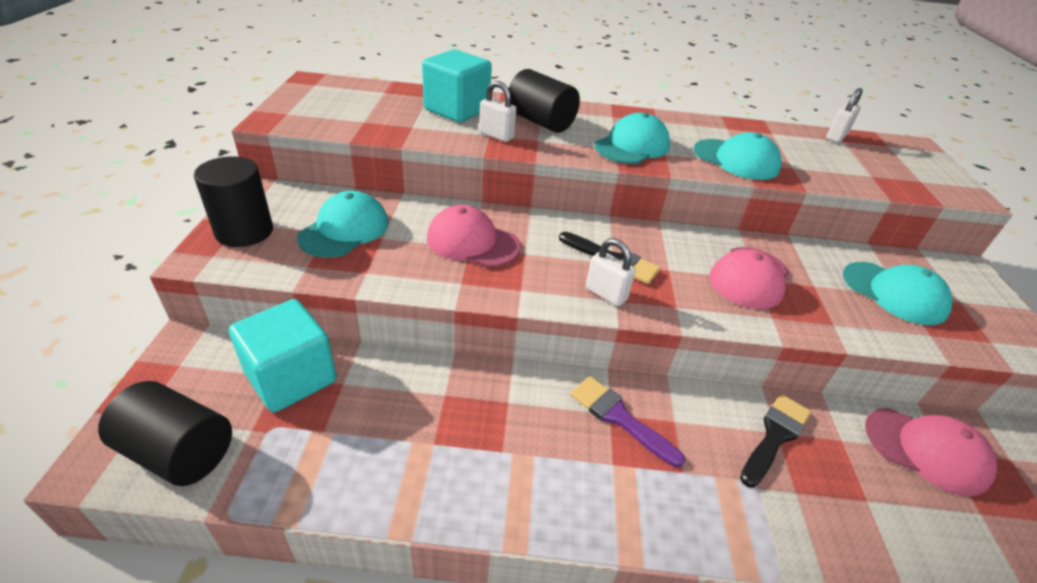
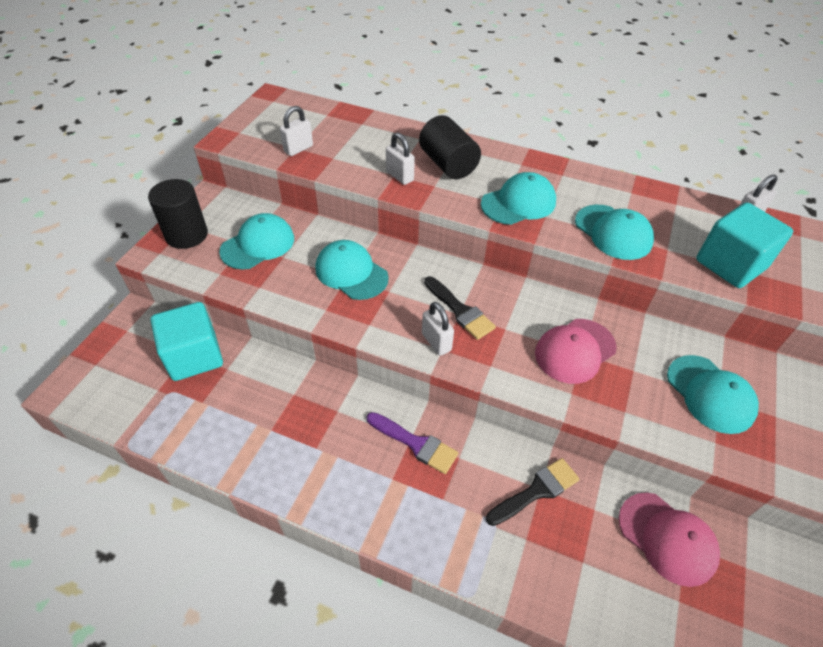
camera: 20 degrees right, 10 degrees up
black cylinder [98,381,232,486] -> none
turquoise cube [422,49,492,122] -> turquoise cube moved to [696,203,793,288]
pink cap [427,205,520,267] -> turquoise cap [315,240,389,300]
purple brush [570,376,685,467] -> purple brush turned 150 degrees clockwise [367,412,458,474]
none -> white padlock [280,106,313,156]

